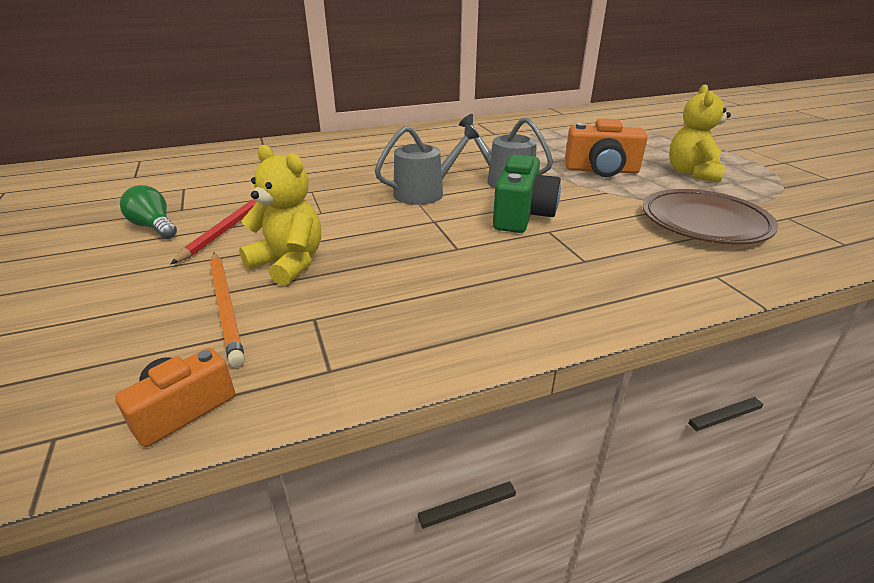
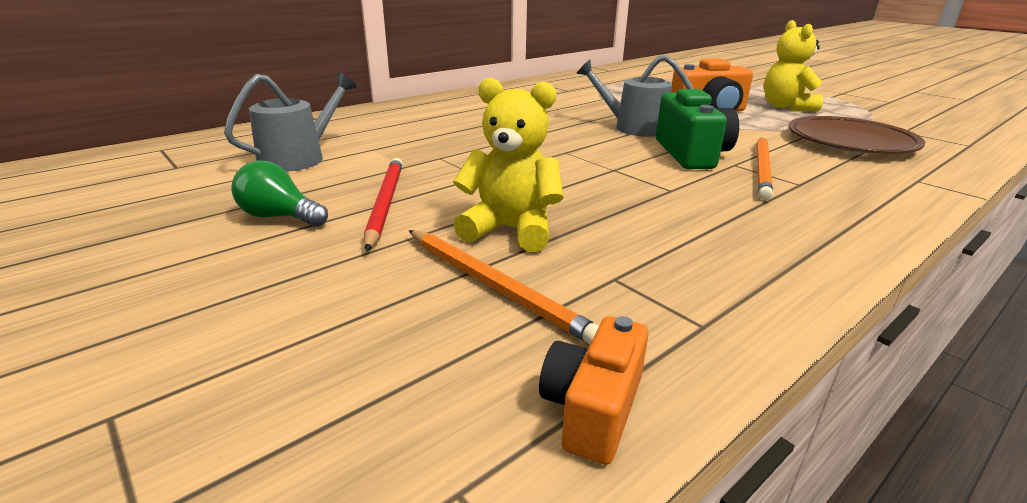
camera: 20 degrees left, 5 degrees down
grey watering can [375,124,479,205] -> grey watering can moved to [224,73,357,172]
none -> orange pencil [756,137,773,200]

